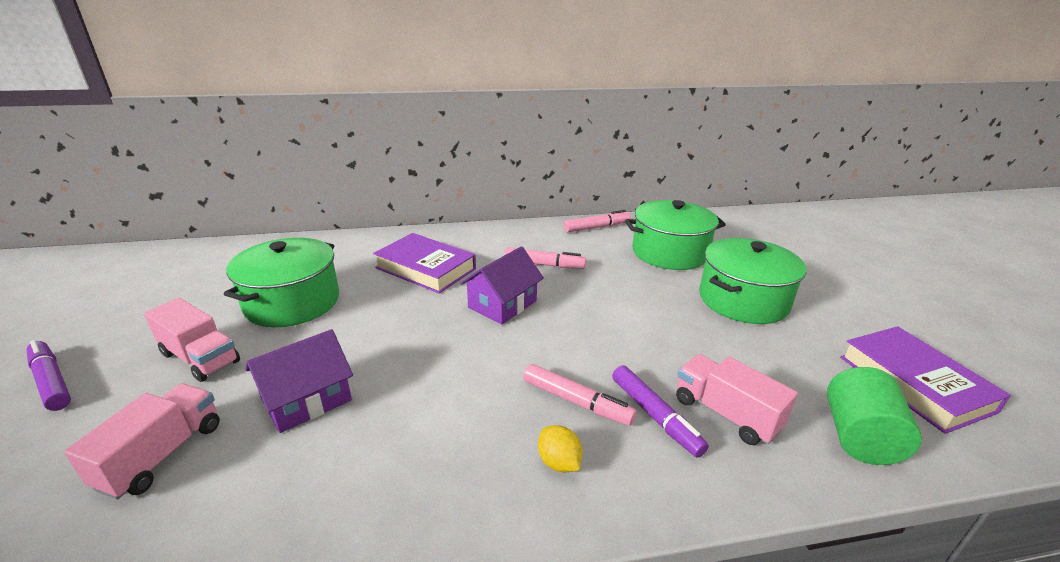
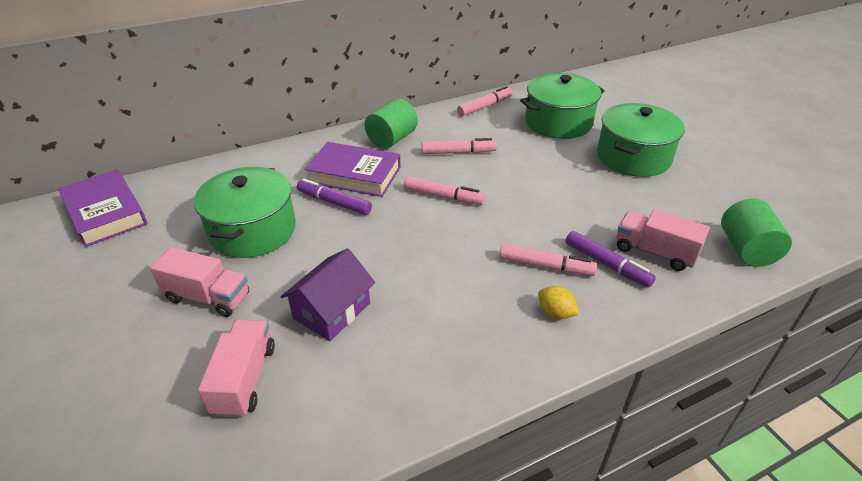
camera: 15 degrees left, 10 degrees up
purple marker [26,340,71,411] -> purple marker moved to [297,179,372,215]
purple house [460,246,544,325] -> pink marker [404,176,485,205]
purple book [840,326,1011,434] -> purple book moved to [58,169,147,247]
none -> green cylinder [364,98,418,149]

